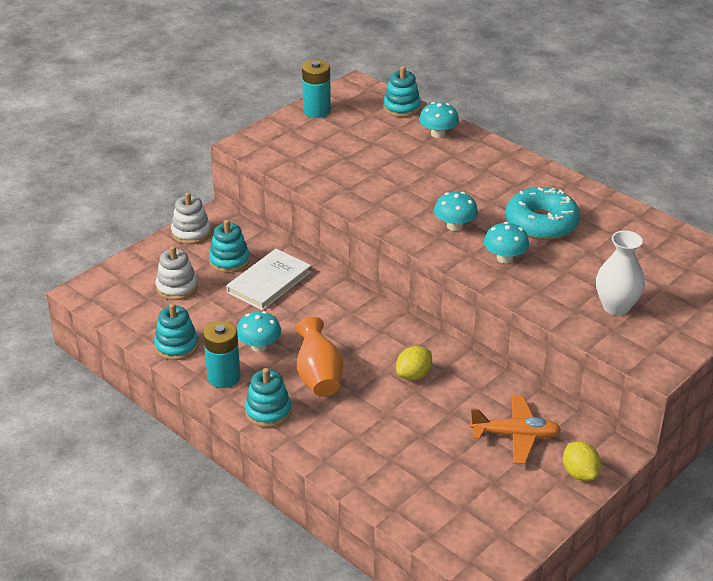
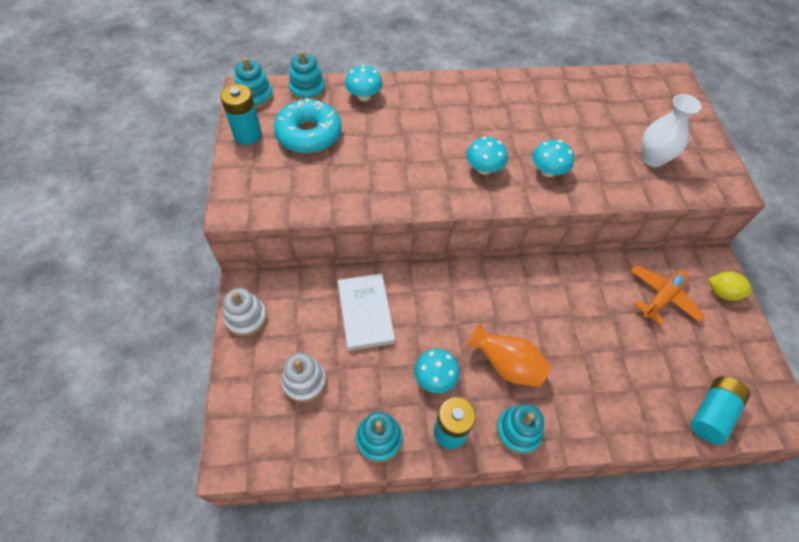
camera: 50 degrees left, 20 degrees up
turquoise stacking toy [209,220,250,273] -> turquoise stacking toy moved to [235,57,273,109]
yellow lemon [396,346,432,380] -> none
turquoise donut [506,187,580,240] -> turquoise donut moved to [274,98,341,153]
none -> turquoise battery [690,376,750,445]

